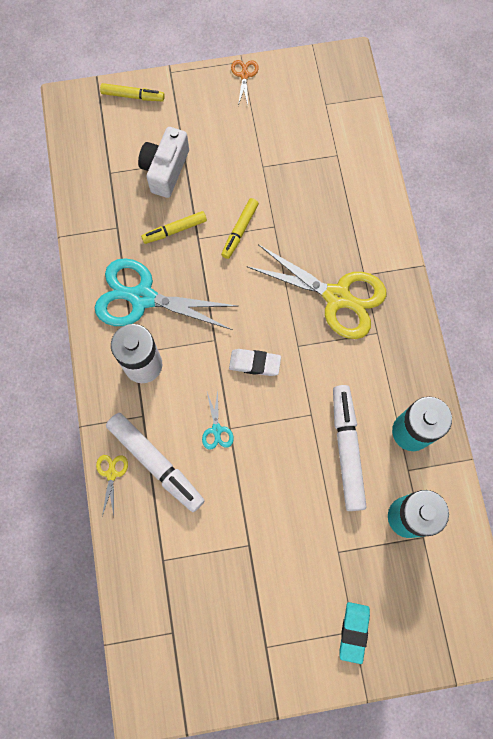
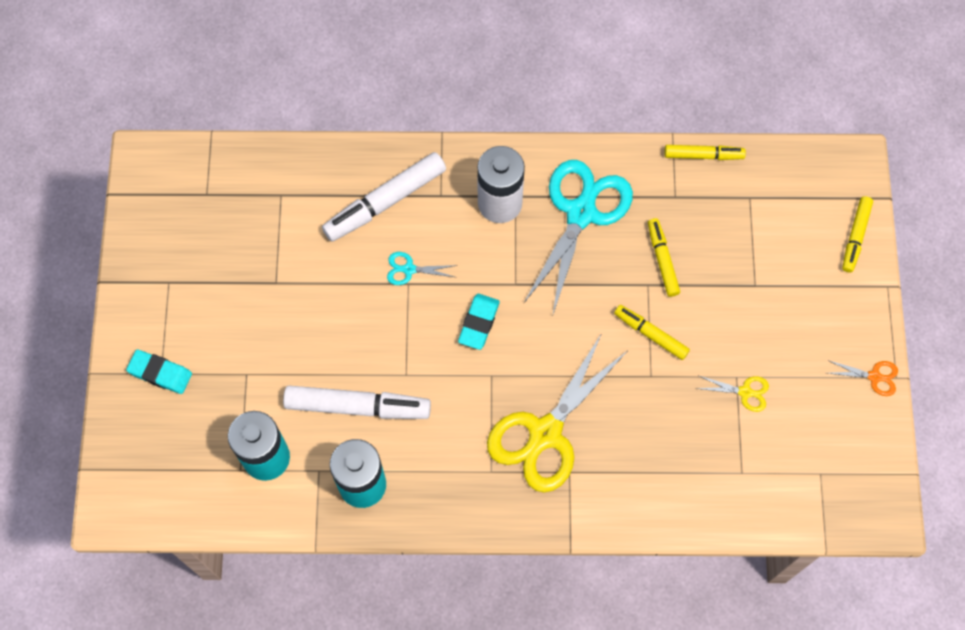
camera: 100 degrees right, 5 degrees down
yellow scissors [96,455,128,516] -> yellow scissors moved to [696,376,769,412]
white camera [138,127,189,198] -> none
white eraser [229,349,281,376] -> turquoise eraser [458,294,500,350]
none -> yellow marker [664,145,746,160]

